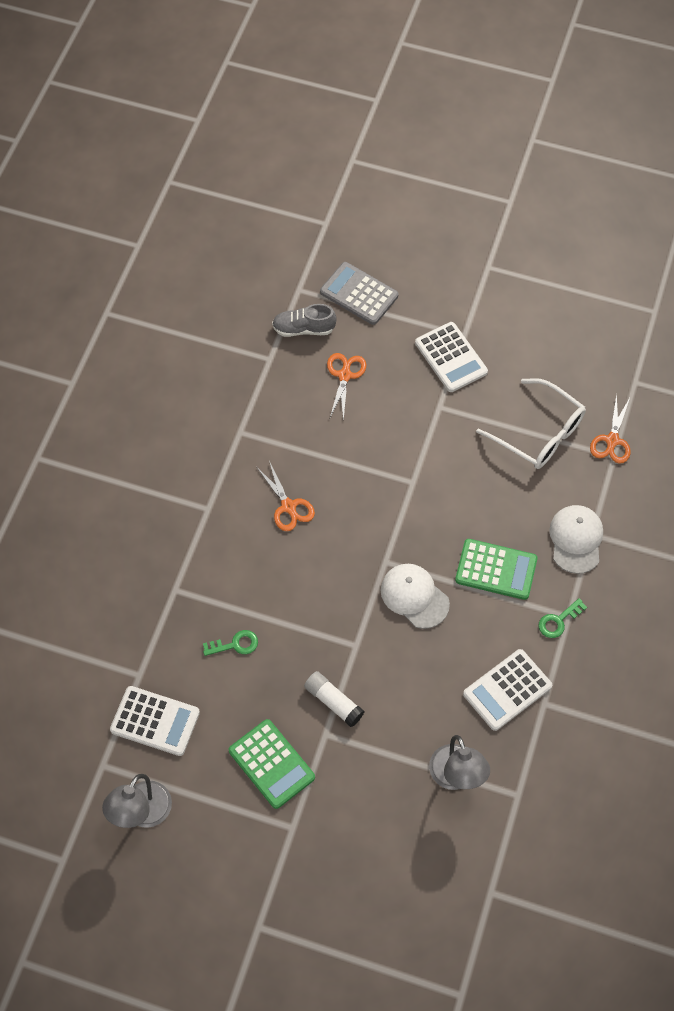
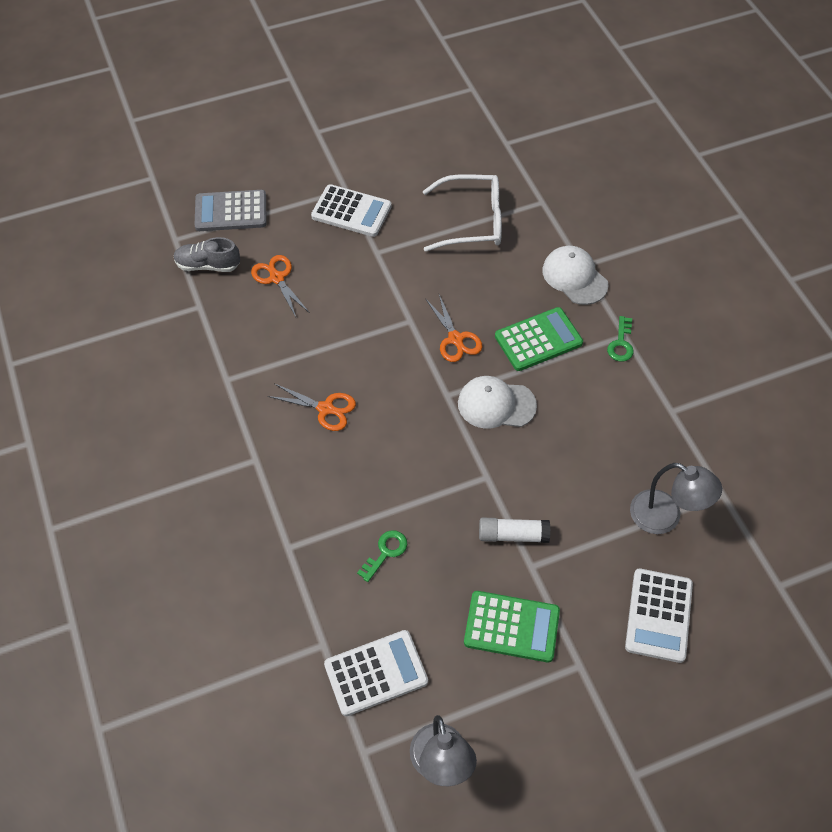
camera: 40 degrees left, 5 degrees down
grey shoe [272,304,337,337] -> grey shoe turned 45 degrees clockwise [174,237,240,272]
white calculator [463,649,552,731] -> white calculator moved to [625,568,693,663]
orange scissors [590,394,631,464] -> orange scissors moved to [426,294,482,362]

